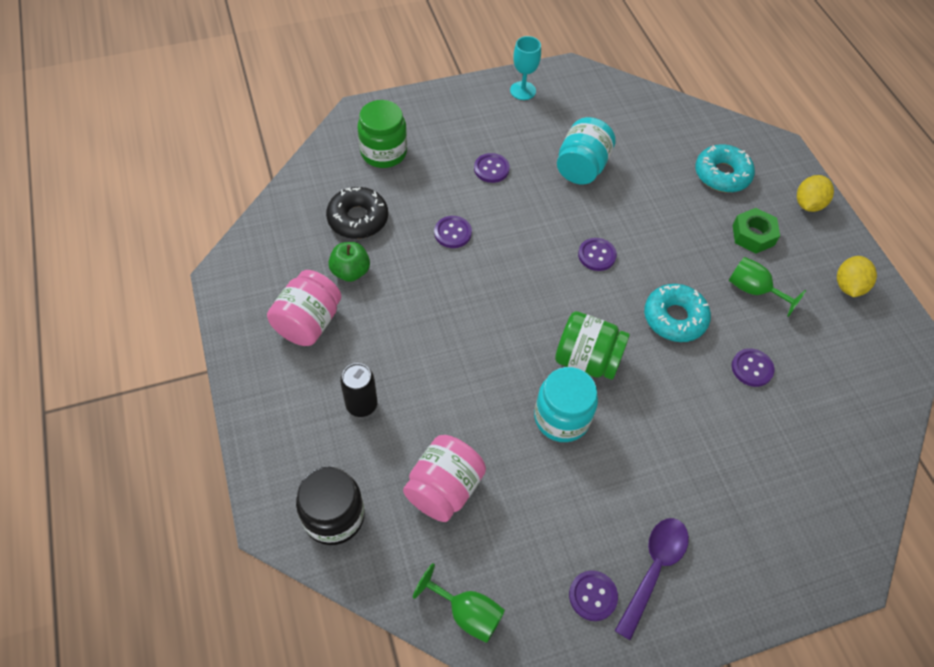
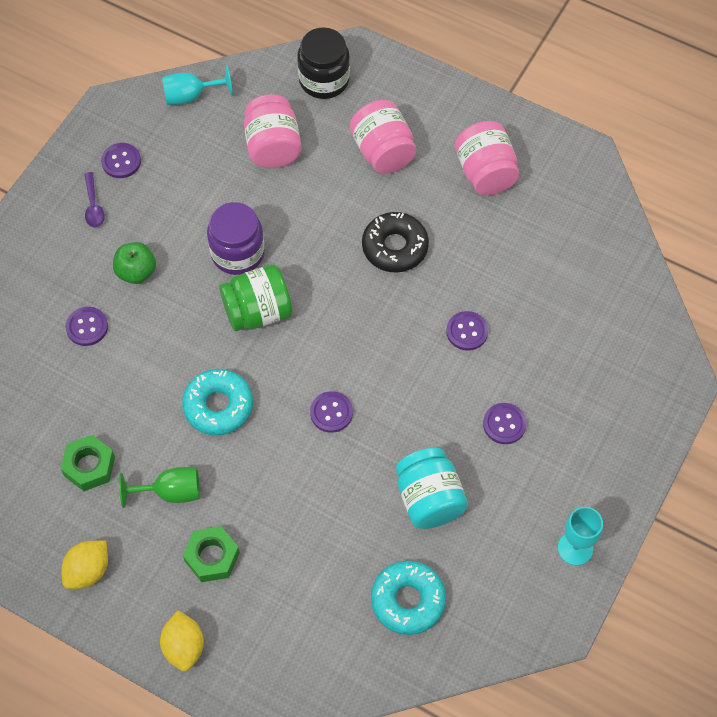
camera: 140 degrees right, 5 degrees up
black donut [326,187,388,239] -> black donut moved to [362,212,429,273]
green apple [328,242,370,282] -> green apple moved to [113,242,156,284]
black can [340,363,378,417] -> pink jar [350,100,416,174]
green jar [358,100,407,168] -> none
green goblet [413,563,505,643] -> turquoise goblet [162,65,233,105]
turquoise jar [534,367,598,442] -> purple jar [207,202,265,275]
purple spoon [615,518,689,641] -> purple spoon [84,172,105,227], size x0.61
turquoise donut [695,145,755,192] -> turquoise donut moved to [371,561,446,635]
purple button [732,348,775,387] -> purple button moved to [66,307,108,346]
yellow lemon [837,256,877,297] -> yellow lemon turned 60 degrees clockwise [61,540,108,589]
none -> green nut [61,435,115,491]

